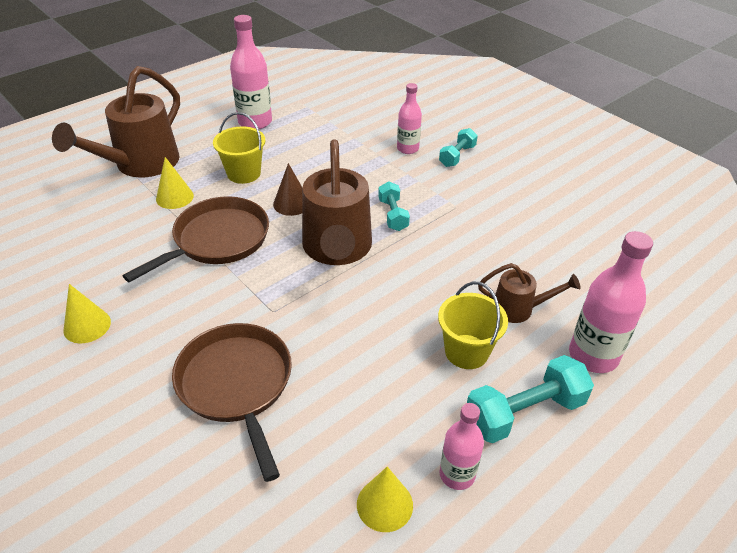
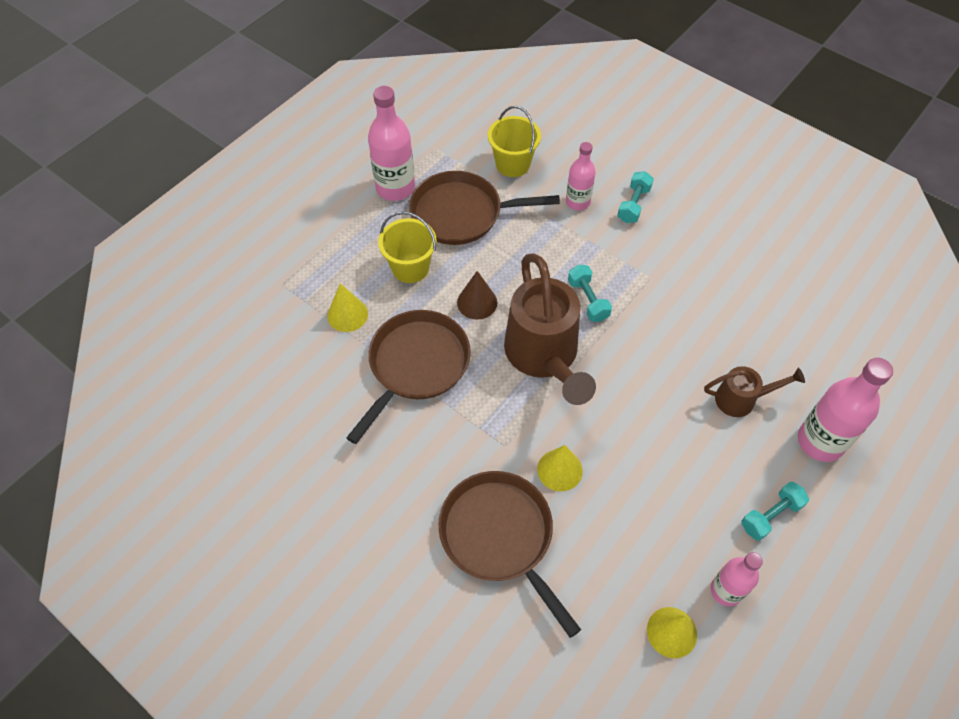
camera: 10 degrees left, 15 degrees up
brown watering can [52,66,180,178] -> none
yellow cone [64,284,111,343] -> yellow cone moved to [537,445,583,491]
yellow bucket [438,282,508,369] -> yellow bucket moved to [488,106,541,177]
turquoise dumbbell [467,355,594,443] -> turquoise dumbbell [741,482,809,541], size x0.61
none -> brown pan [409,171,560,245]

